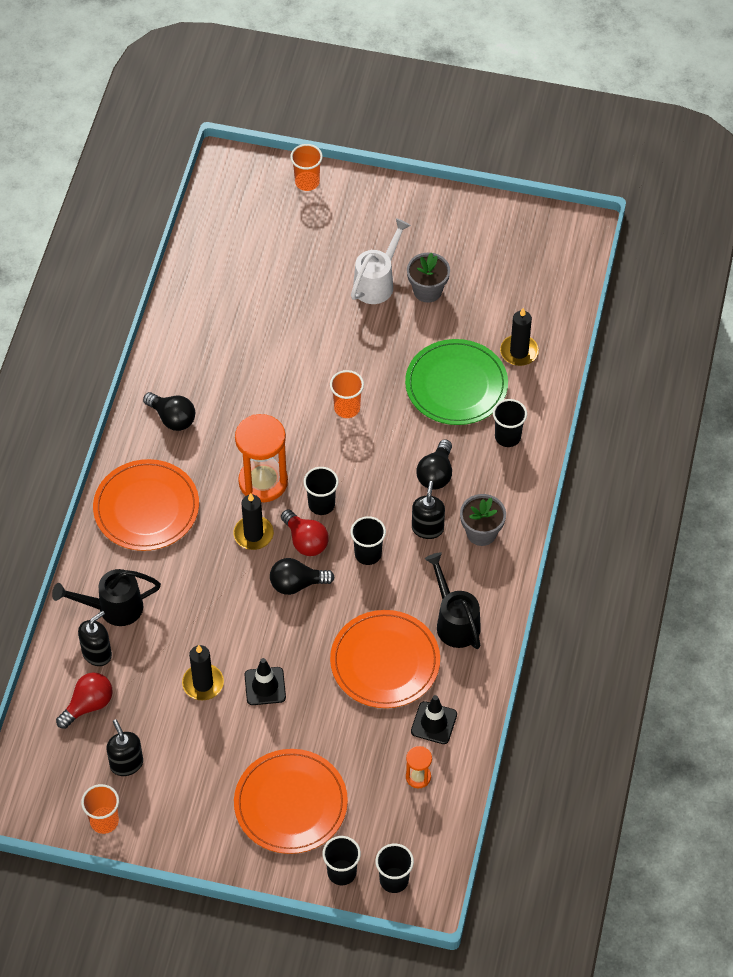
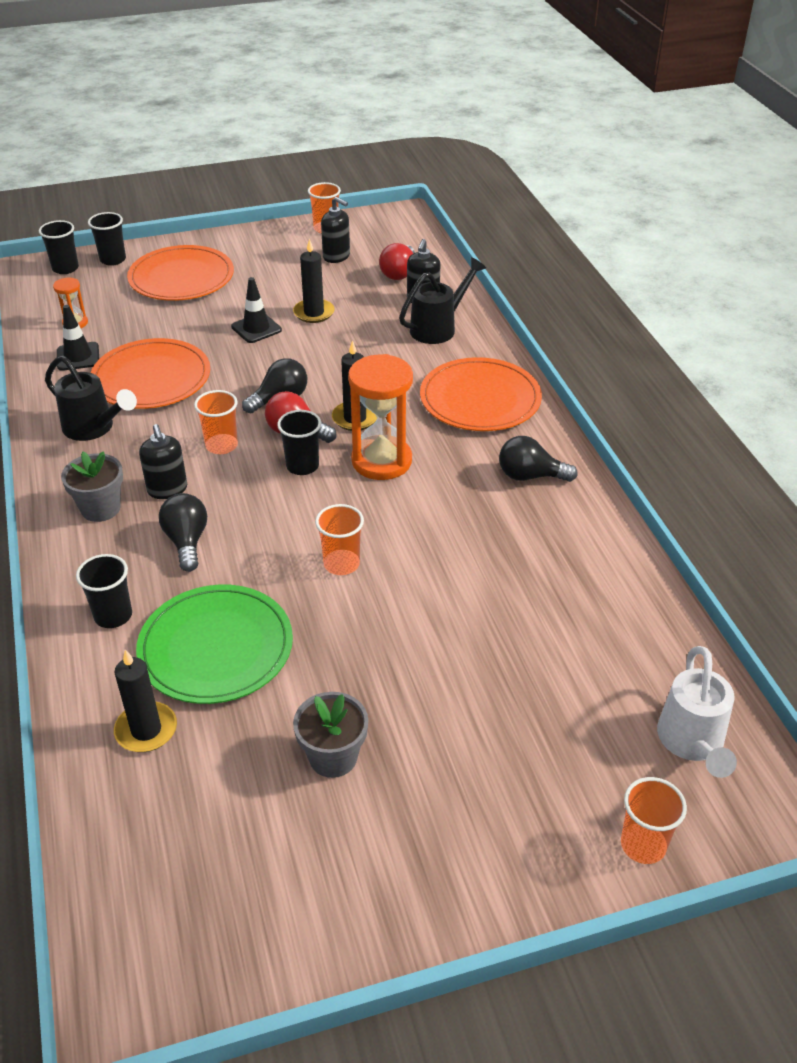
camera: 150 degrees right, 15 degrees down
white watering can [351,218,411,304] -> white watering can moved to [657,646,737,778]
black cup [351,516,386,565] -> orange cup [194,390,238,454]

